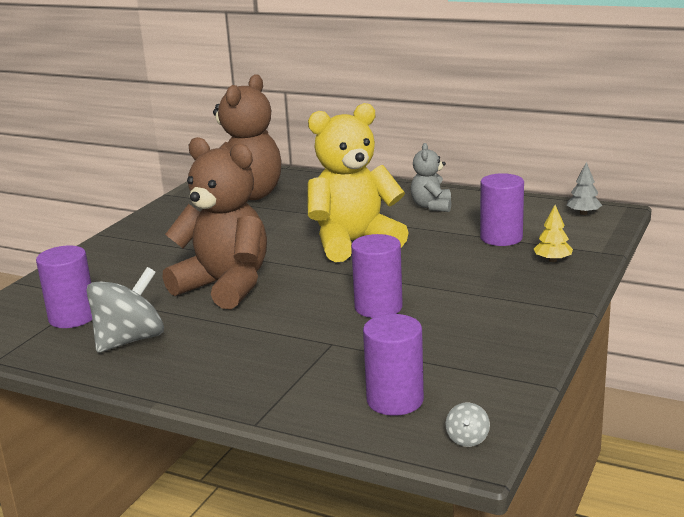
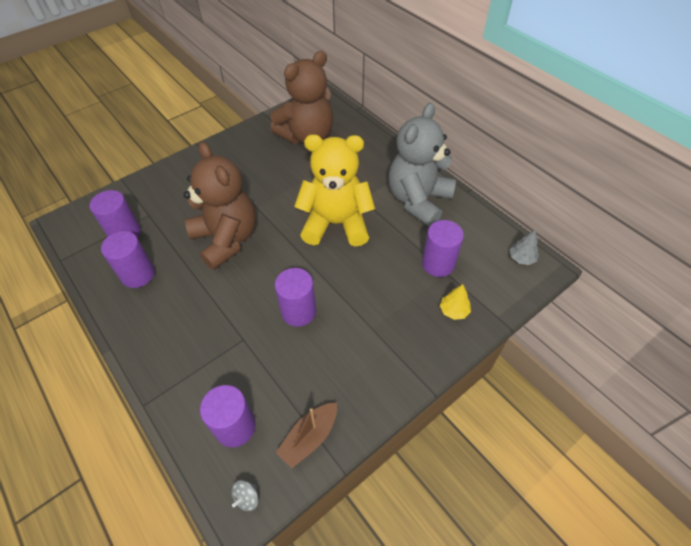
camera: 25 degrees right, 30 degrees up
grey spinning top [86,267,164,353] -> purple cylinder [101,231,155,288]
grey teddy bear [411,143,451,212] -> grey teddy bear [389,103,456,227], size x2.00
none -> brown boat [276,403,337,468]

